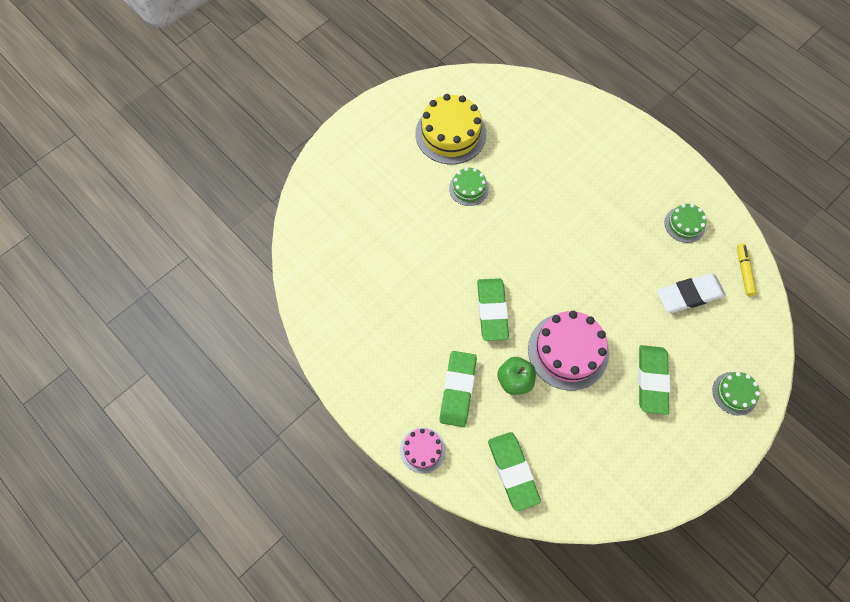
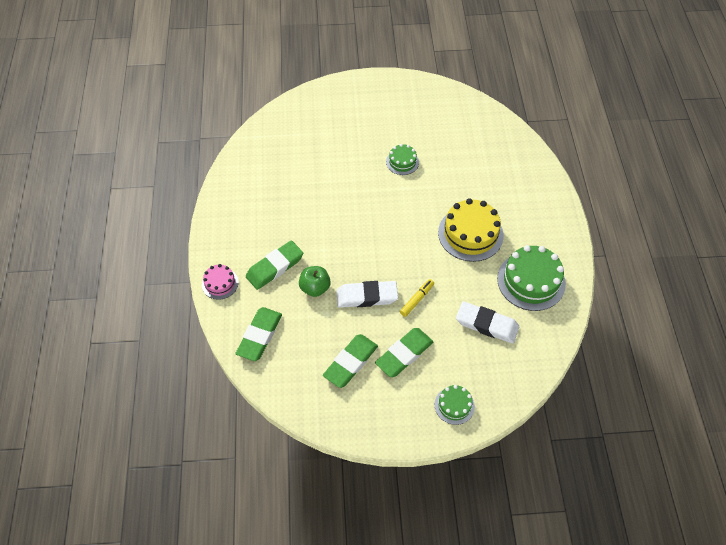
camera: 40 degrees right, 10 degrees down
yellow cake [416,94,486,164] -> yellow cake moved to [438,198,504,262]
green eraser [477,278,509,341] -> green eraser moved to [323,334,378,388]
pink cake [528,311,609,391] -> white eraser [337,281,398,308]
green cake [665,204,707,243] -> green cake [497,245,566,311], size x1.86
yellow marker [737,244,757,296] -> yellow marker moved to [400,279,434,317]

